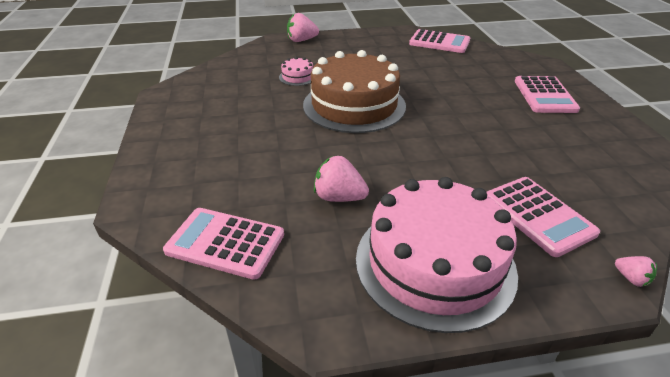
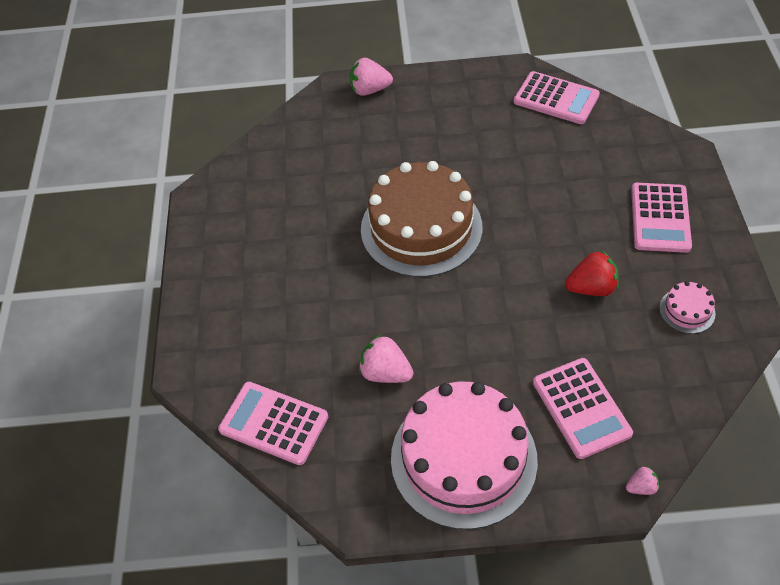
camera: 10 degrees right, 15 degrees up
pink cake [279,57,313,86] -> pink cake moved to [659,281,715,334]
pink strawberry [615,256,657,287] -> pink strawberry turned 75 degrees counterclockwise [626,466,659,495]
none -> red strawberry [565,251,619,296]

